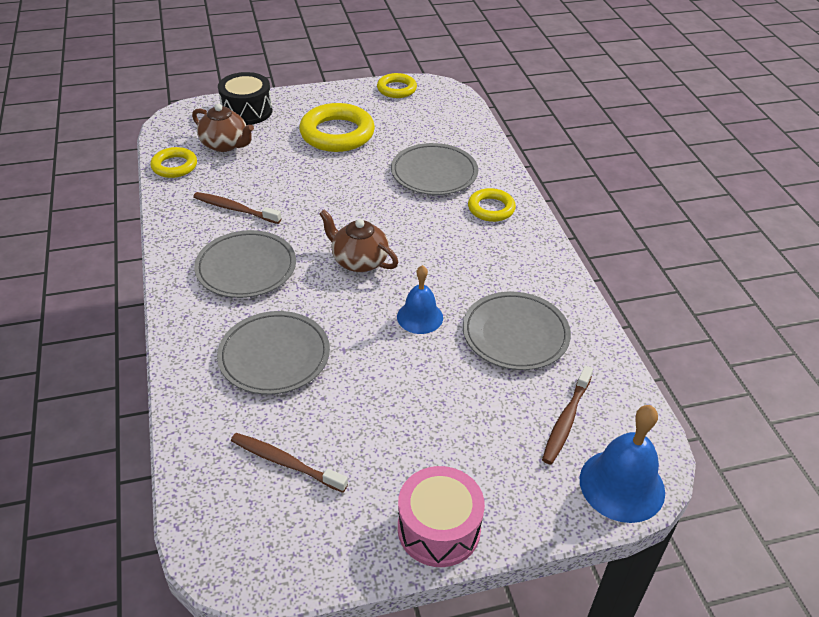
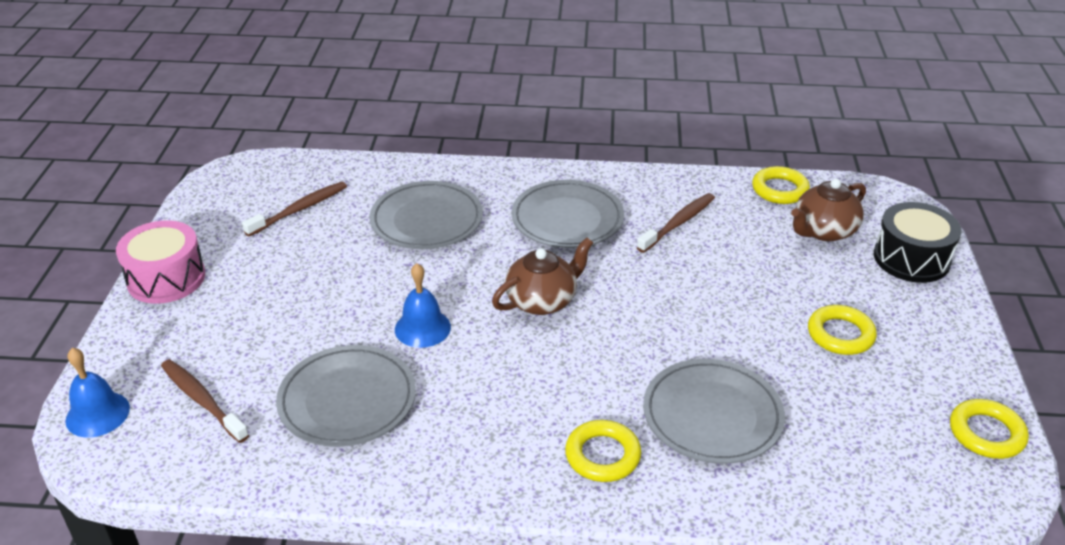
camera: 110 degrees right, 5 degrees down
yellow ring [299,103,375,152] -> yellow ring [808,305,877,355], size x0.58
blue bell [580,405,665,523] -> blue bell [65,348,130,437], size x0.65

